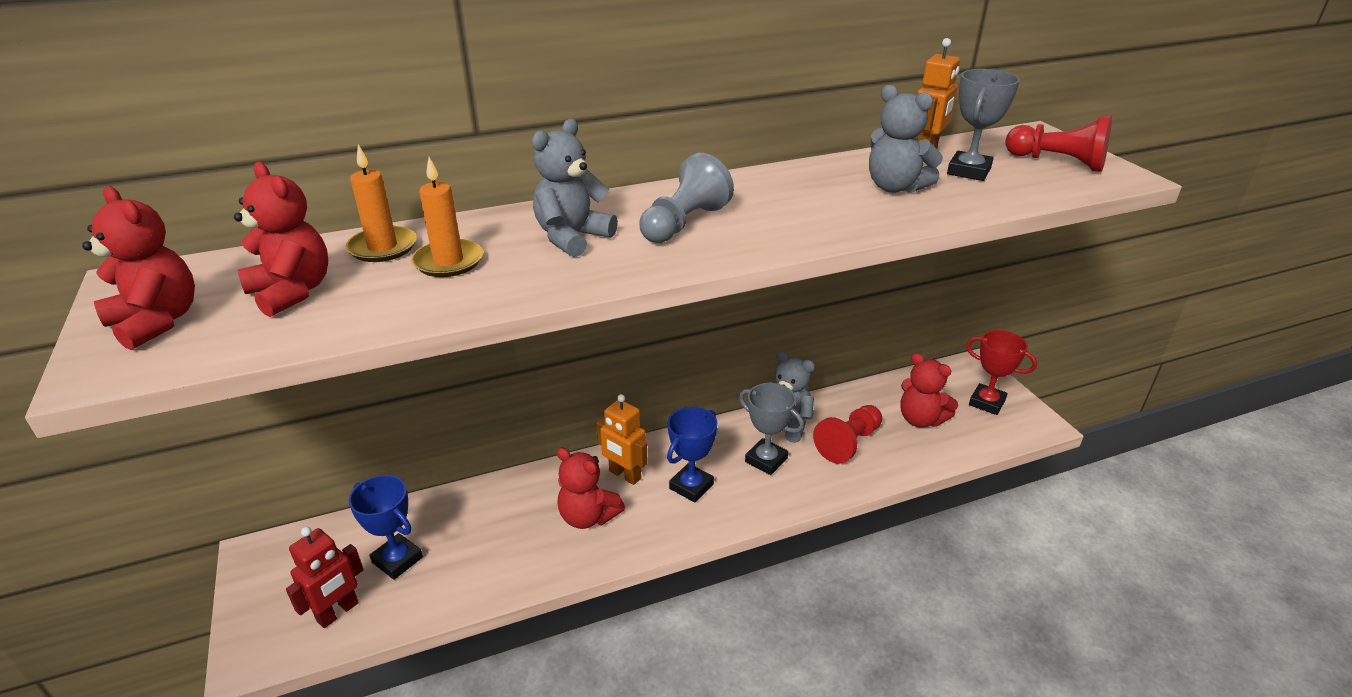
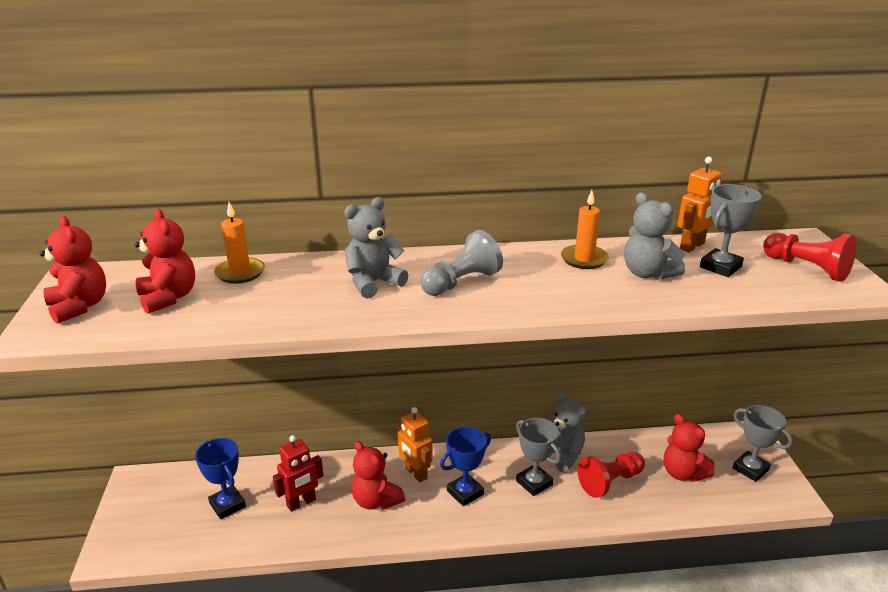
camera: 15 degrees right, 5 degrees down
red robot [286,527,364,628] -> red robot moved to [273,435,324,512]
orange candle [411,157,483,277] -> orange candle moved to [561,190,609,269]
red trophy [966,330,1037,415] -> grey trophy [733,405,793,482]

